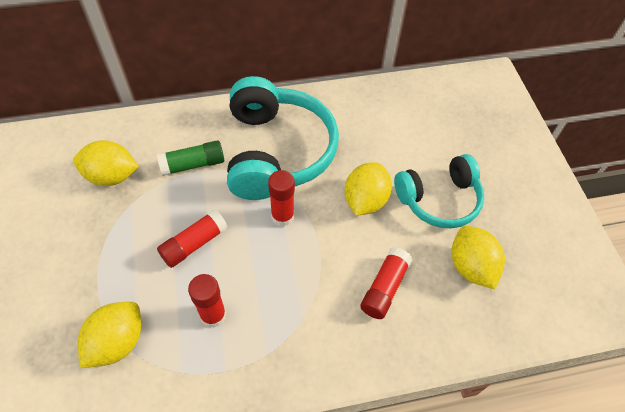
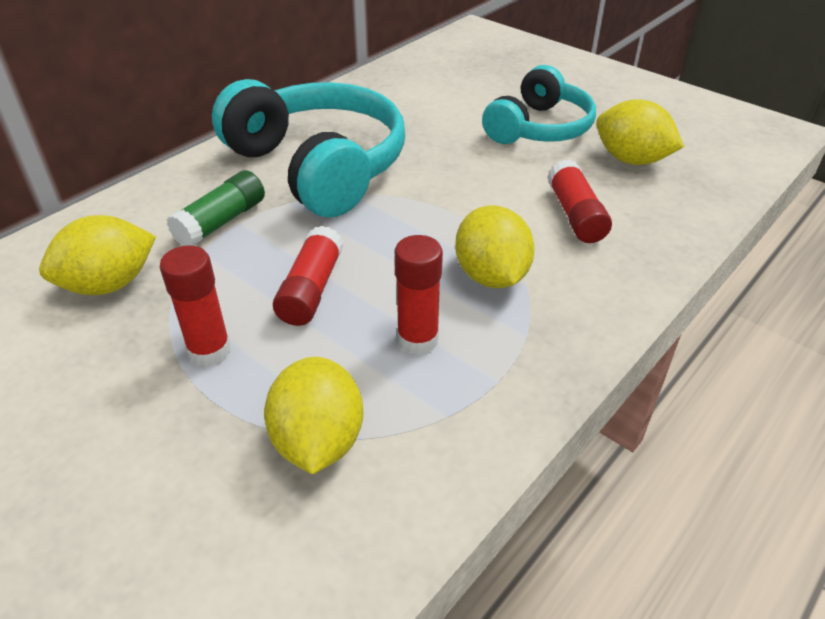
camera: 35 degrees left, 15 degrees down
red glue stick [268,170,295,227] -> red glue stick moved to [160,245,231,367]
yellow lemon [345,162,392,216] -> yellow lemon moved to [455,205,535,288]

